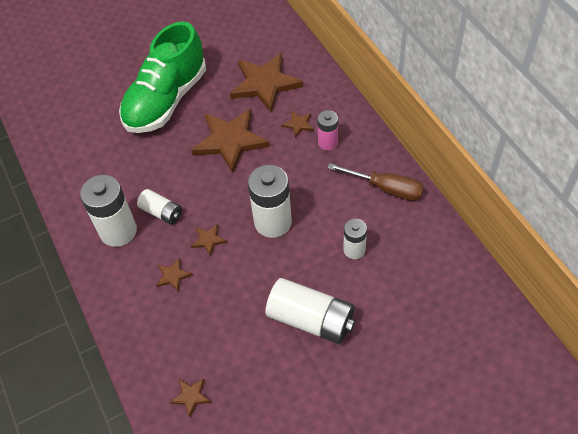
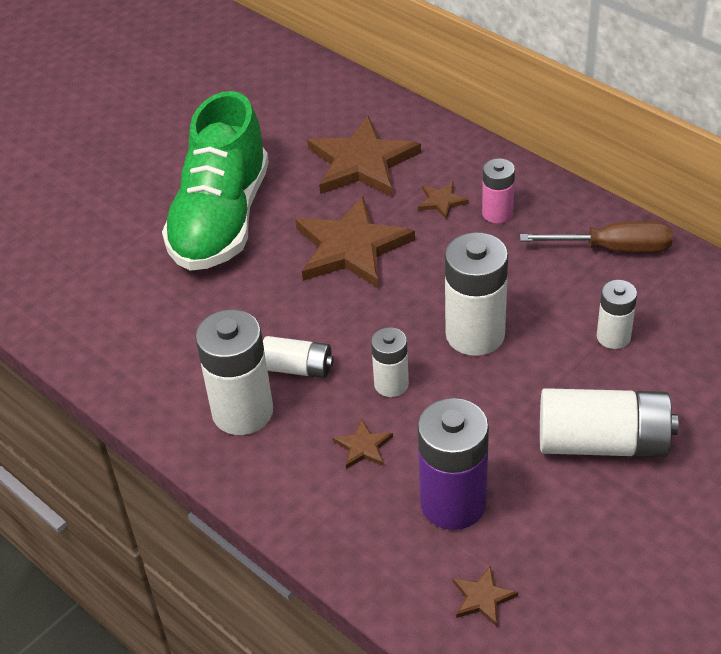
camera: 20 degrees left, 10 degrees down
brown star [191,224,227,257] -> white battery [371,327,409,397]
none -> purple battery [417,398,489,530]

